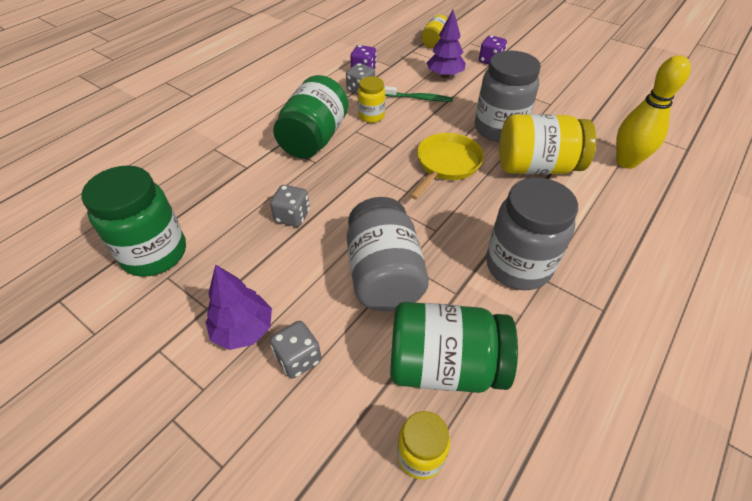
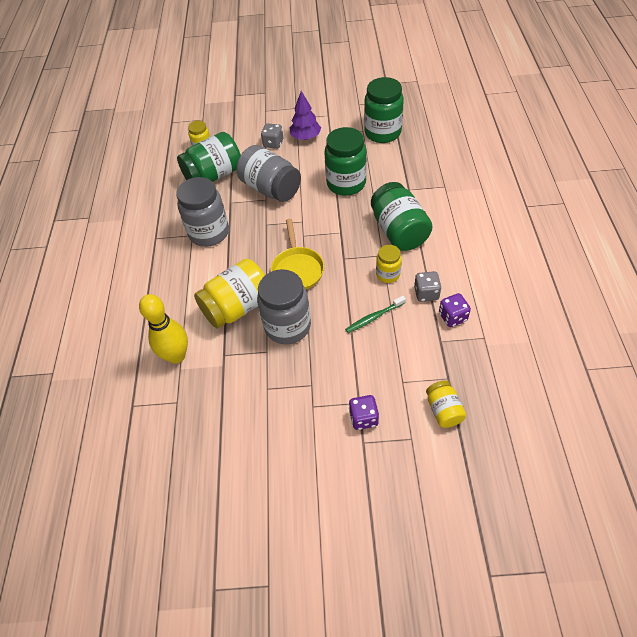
camera: 145 degrees right, 5 degrees up
grey dice [270,185,310,227] -> green jar [324,127,367,196]
purple tree [427,10,466,78] -> none

